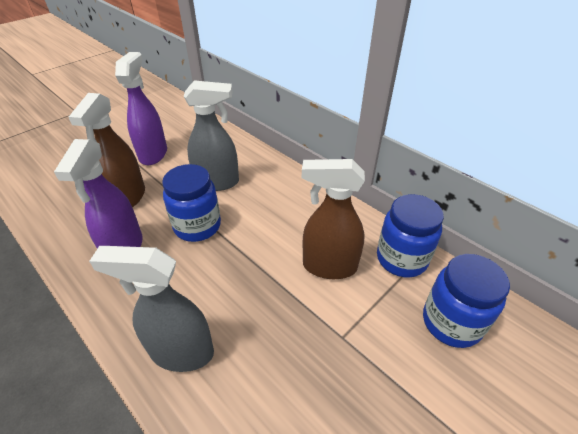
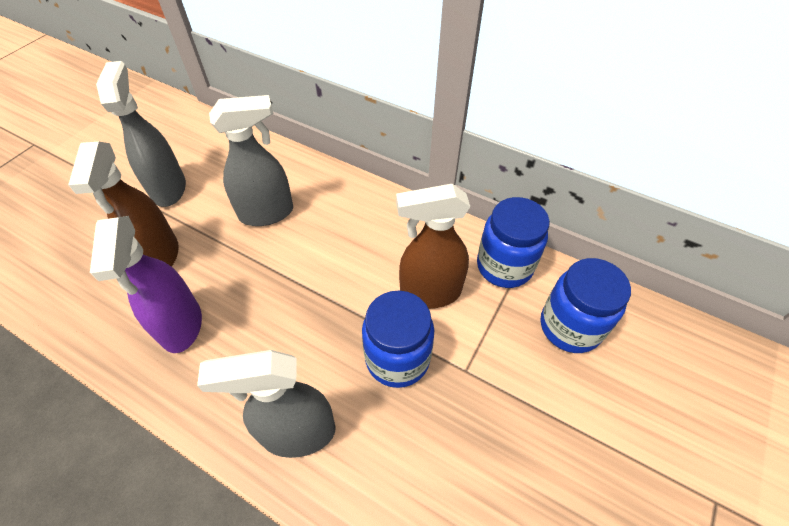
camera: 15 degrees left, 10 degrees up
purple spray bottle [115,52,167,165] -> grey spray bottle [96,61,186,207]
blue jar [162,164,221,242] -> blue jar moved to [362,290,434,388]

